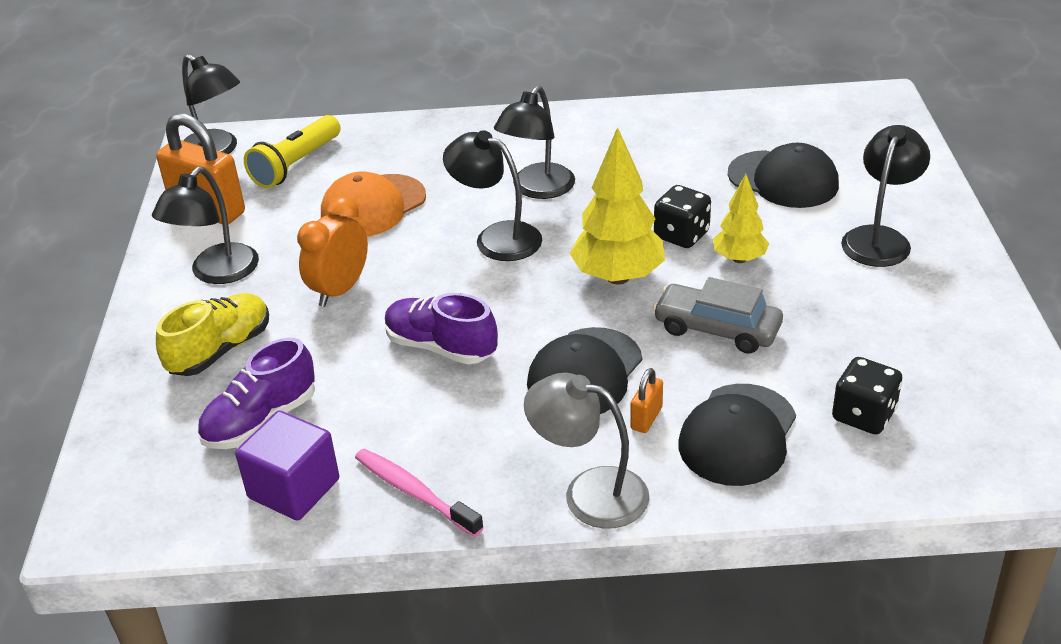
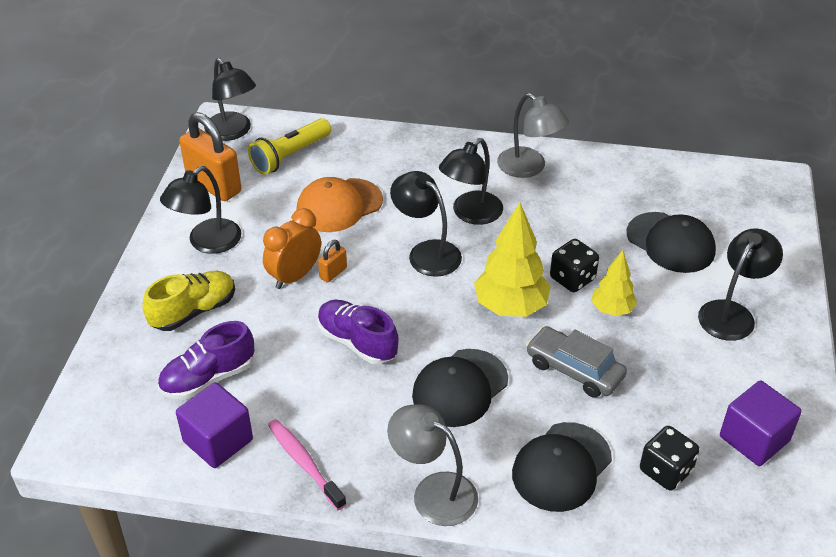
camera: 10 degrees right, 5 degrees up
orange padlock [630,368,663,433] -> orange padlock moved to [318,240,347,283]
none -> grey lamp [497,93,569,178]
none -> purple cube [720,381,802,466]

